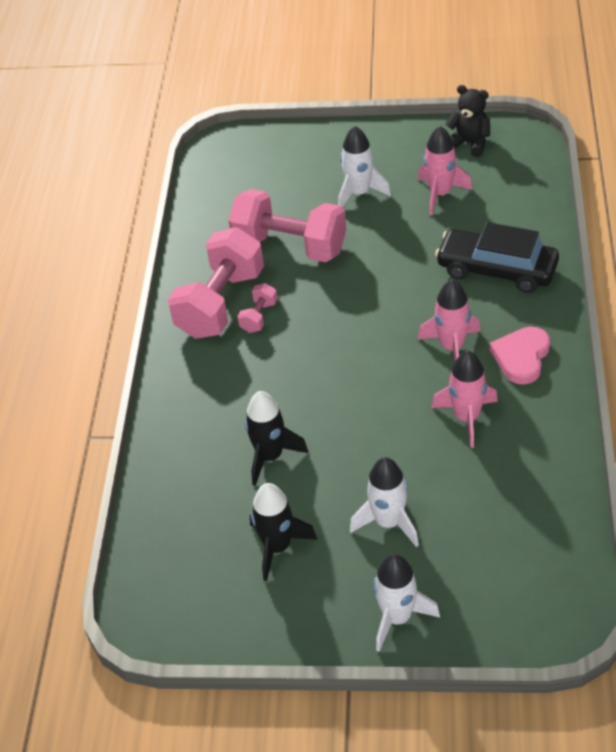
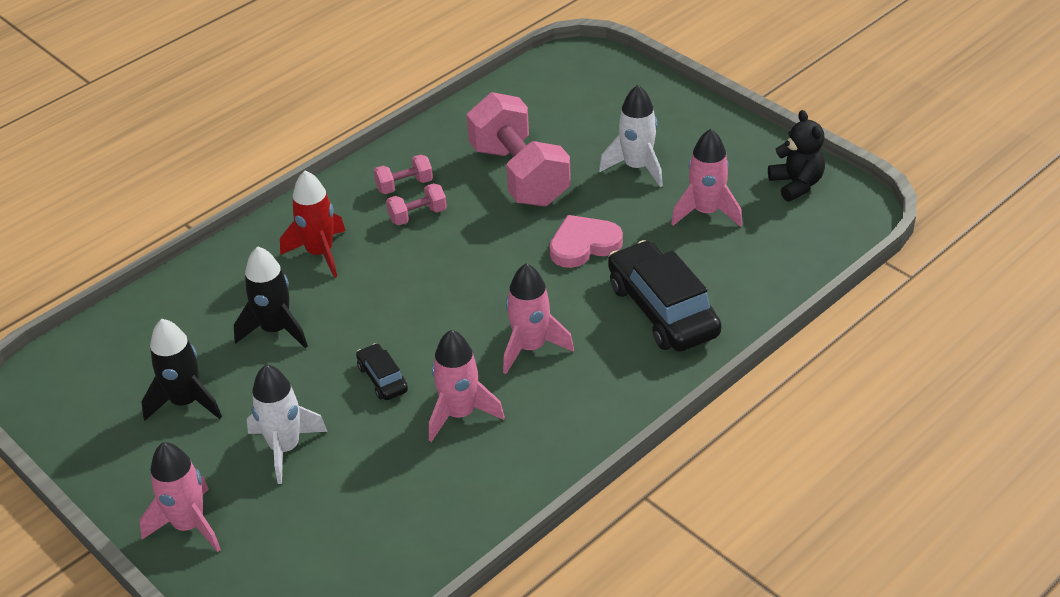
camera: 40 degrees right, 5 degrees down
pink dumbbell [168,227,264,339] -> pink dumbbell [374,155,433,194], size x0.44
white rocket [373,554,440,652] -> pink rocket [139,442,221,552]
pink heart [490,327,550,384] -> pink heart moved to [550,215,623,268]
none -> red rocket [280,171,345,277]
none -> black car [356,343,408,400]

